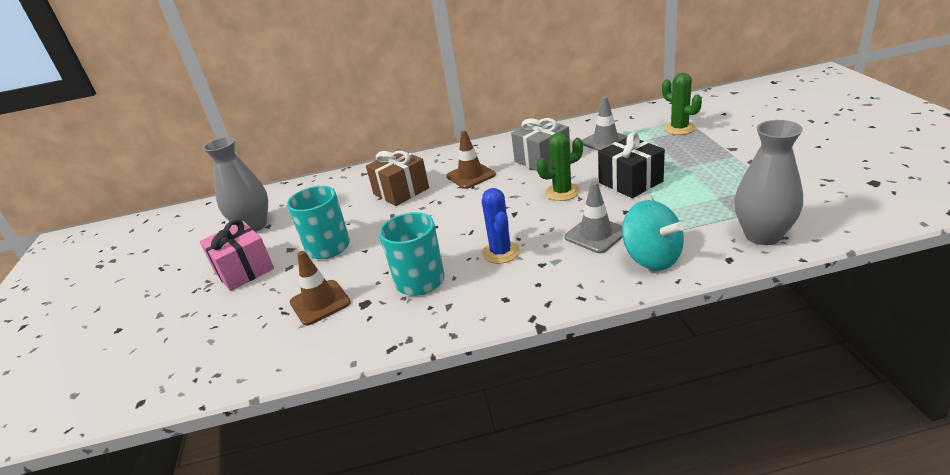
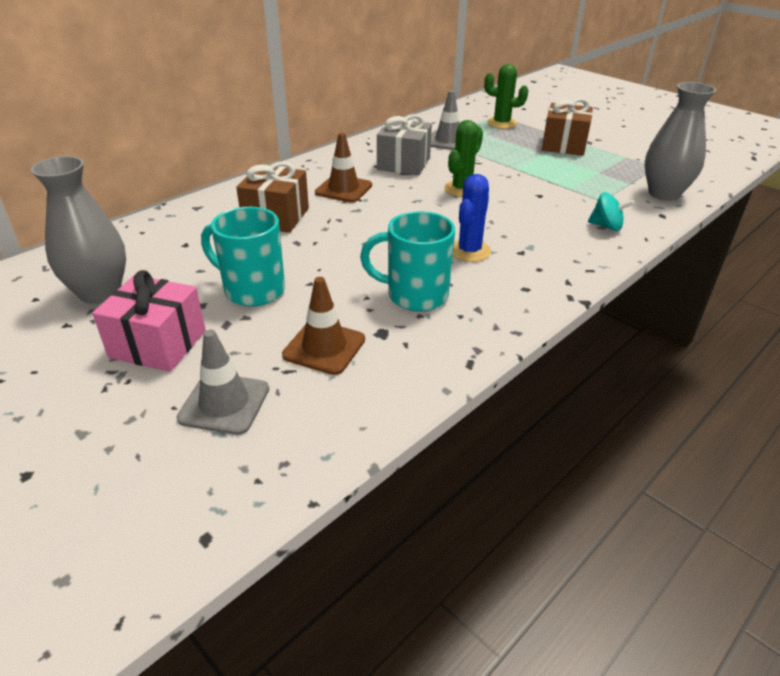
camera: 40 degrees left, 5 degrees up
blue cactus [482,188,520,264] -> blue cactus turned 75 degrees clockwise [453,174,491,262]
grey traffic cone [564,181,623,253] -> grey traffic cone moved to [177,329,269,435]
black gift [598,132,665,198] -> none
turquoise spinning top [622,200,684,270] -> turquoise spinning top [588,192,634,231], size x0.61
none -> brown gift [542,98,593,156]

